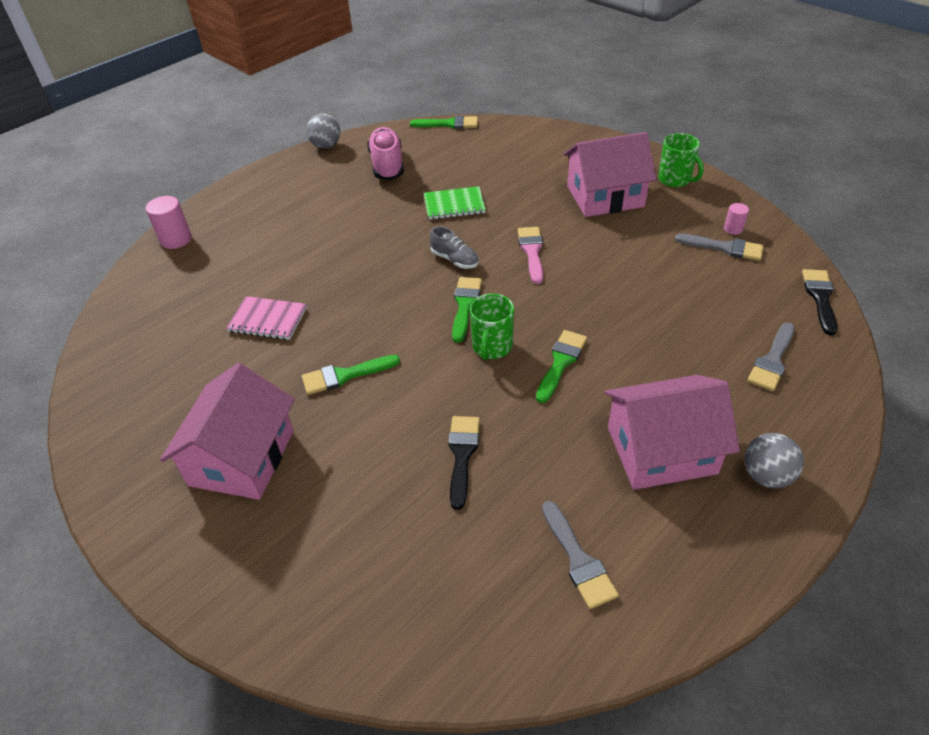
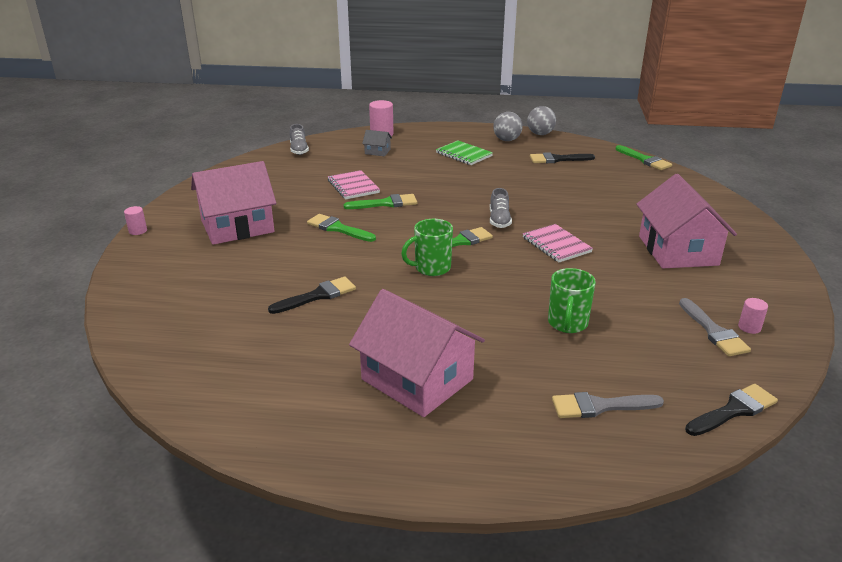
camera: 50 degrees right, 15 degrees down
pink shoe [367,127,404,180] -> black brush [530,152,595,163]
green notebook [424,186,486,220] -> green notebook moved to [436,140,493,165]
pink brush [518,227,543,284] -> pink notebook [522,224,593,262]
green brush [536,330,587,403] -> green brush moved to [343,194,417,209]
grey brush [542,501,619,609] -> none
pink house [564,132,657,217] -> pink house turned 45 degrees clockwise [636,174,737,268]
green mug [658,133,704,187] -> green mug moved to [548,268,596,333]
grey ball [744,433,804,488] -> grey ball moved to [493,112,523,141]
none -> pink cylinder [124,206,147,235]
none -> grey shoe [290,124,309,155]
none -> grey house [362,130,392,156]

